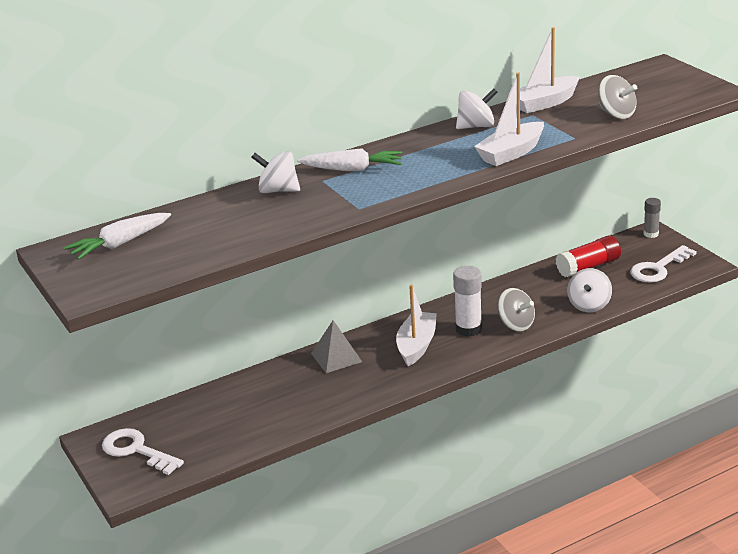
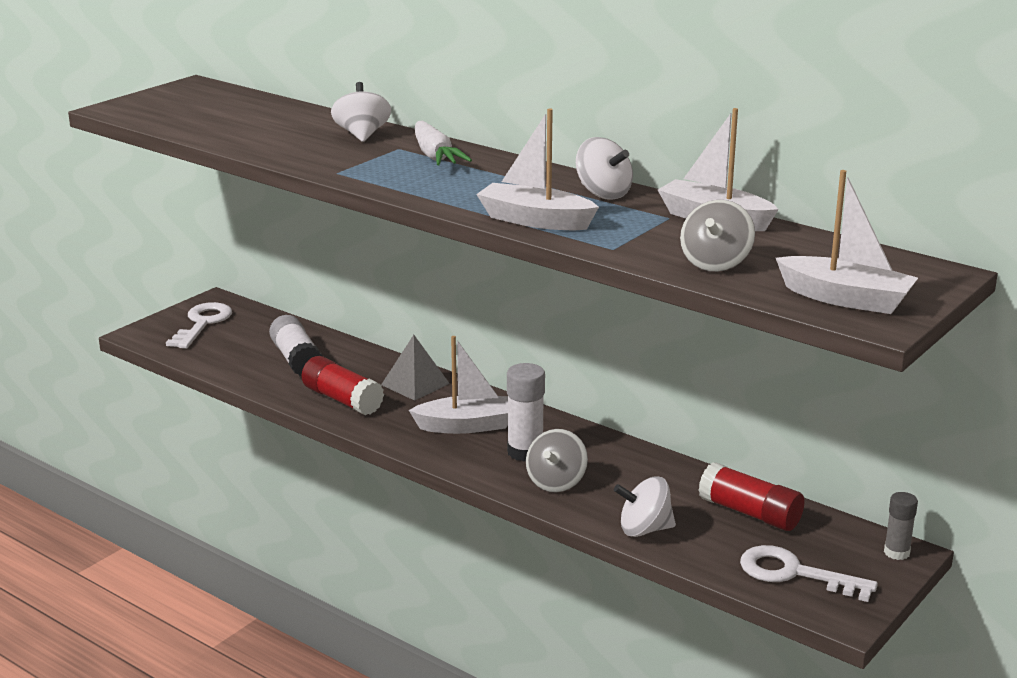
camera: 65 degrees right, 5 degrees down
white carrot [64,213,171,260] -> none
none -> white glue stick [269,315,322,376]
none -> red glue stick [301,356,384,415]
none -> white boat [776,170,918,314]

